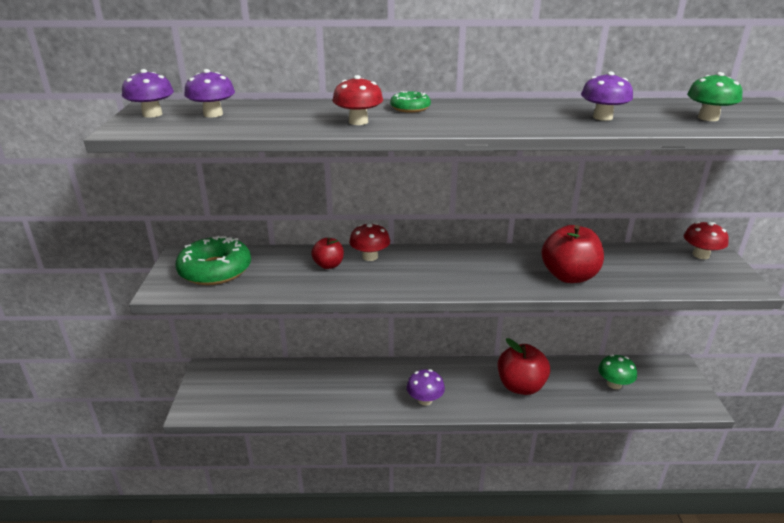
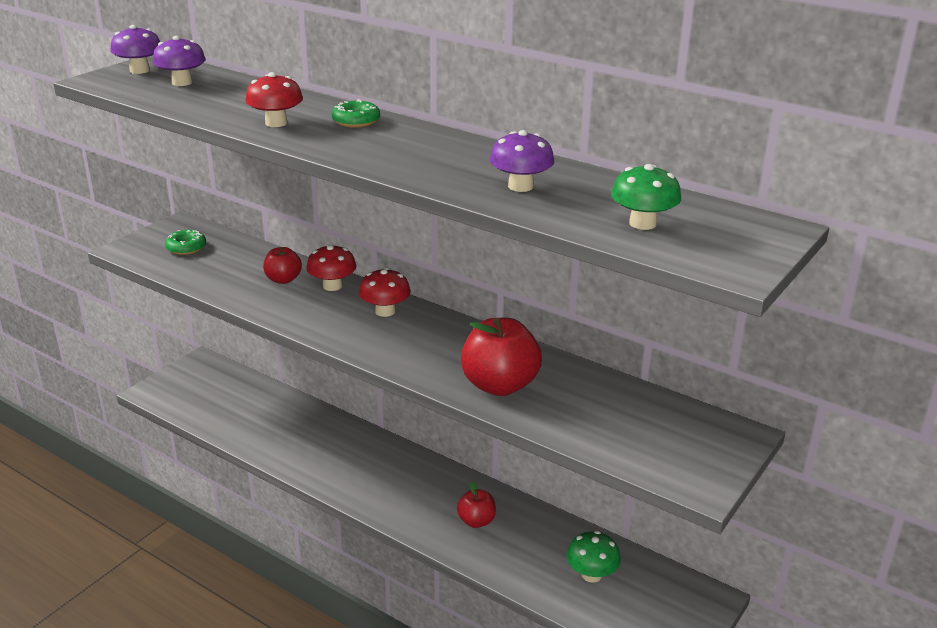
camera: 35 degrees right, 0 degrees up
green donut [176,236,251,285] -> green donut [165,230,206,255], size x0.50
purple mushroom [407,369,445,406] -> none
red apple [498,338,550,395] -> red apple [457,481,496,528], size x0.56
red mushroom [684,222,729,259] -> red mushroom moved to [359,268,411,317]

